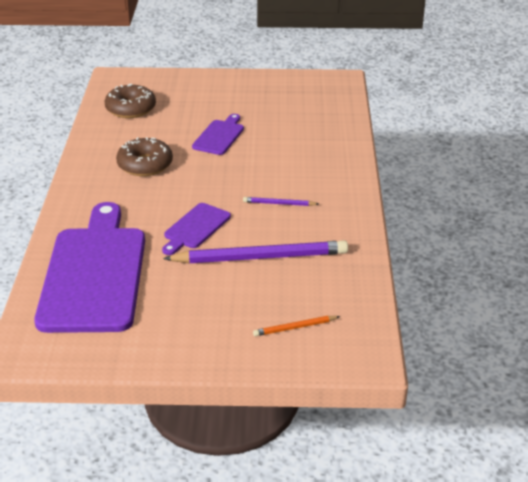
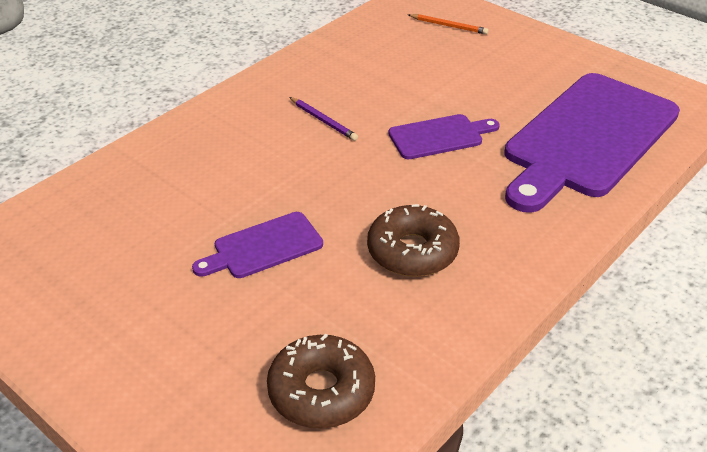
camera: 140 degrees left, 5 degrees up
purple pencil [163,240,348,264] -> none

